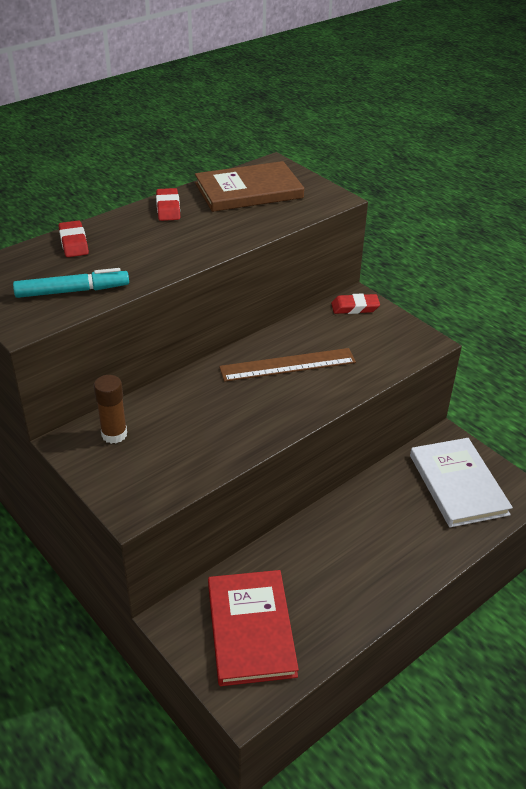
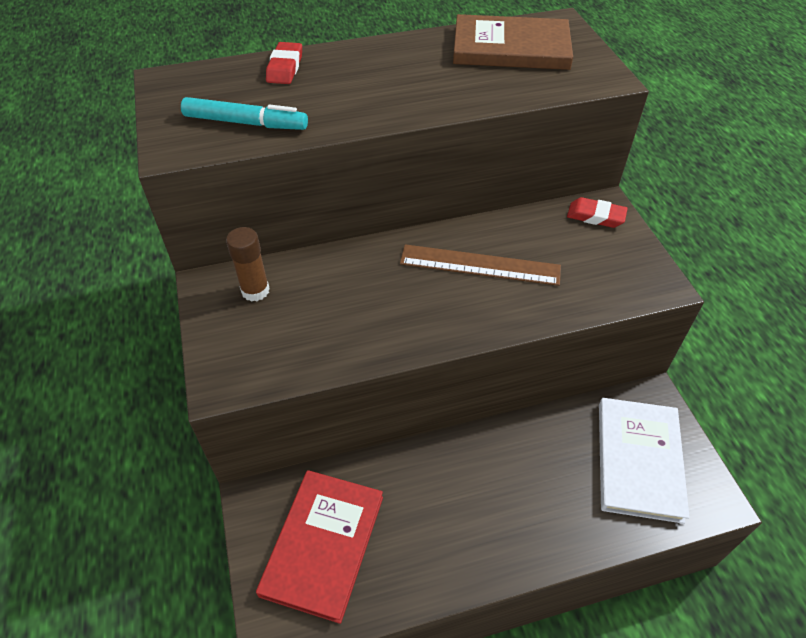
camera: 25 degrees right, 10 degrees up
red eraser [156,188,180,221] -> none

